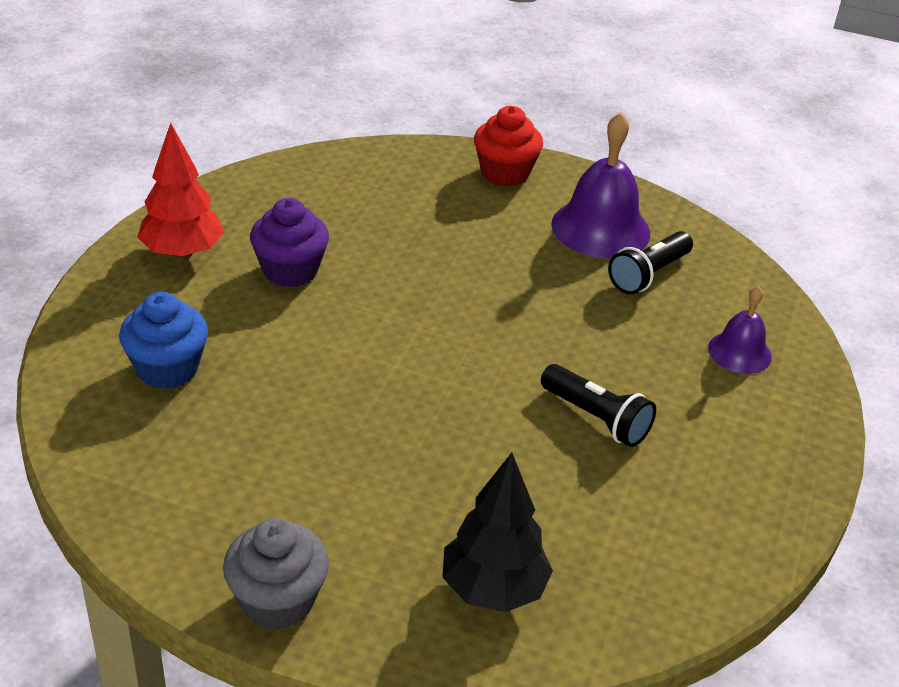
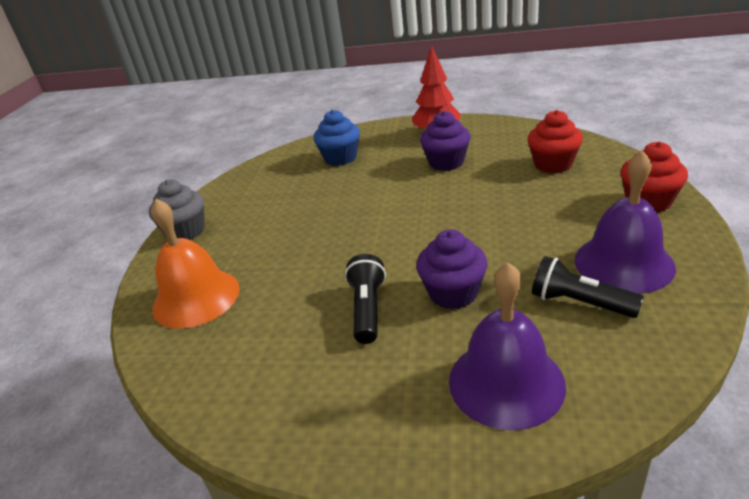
camera: 85 degrees right, 5 degrees down
black tree [442,452,553,612] -> orange bell [151,199,240,329]
black flashlight [541,364,656,447] -> black flashlight turned 150 degrees clockwise [345,254,386,344]
purple bell [708,286,772,374] -> purple bell [449,262,566,431], size x1.75
none -> purple cupcake [416,229,488,309]
none -> red cupcake [528,110,583,173]

